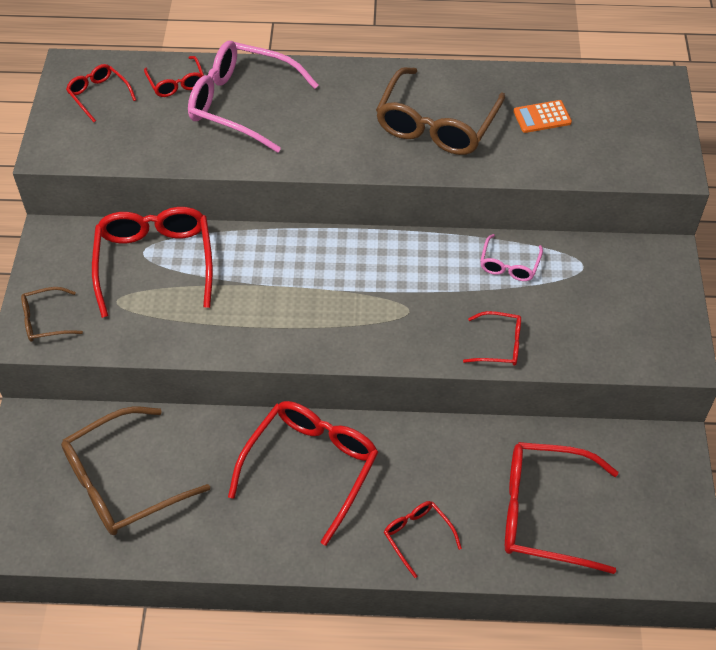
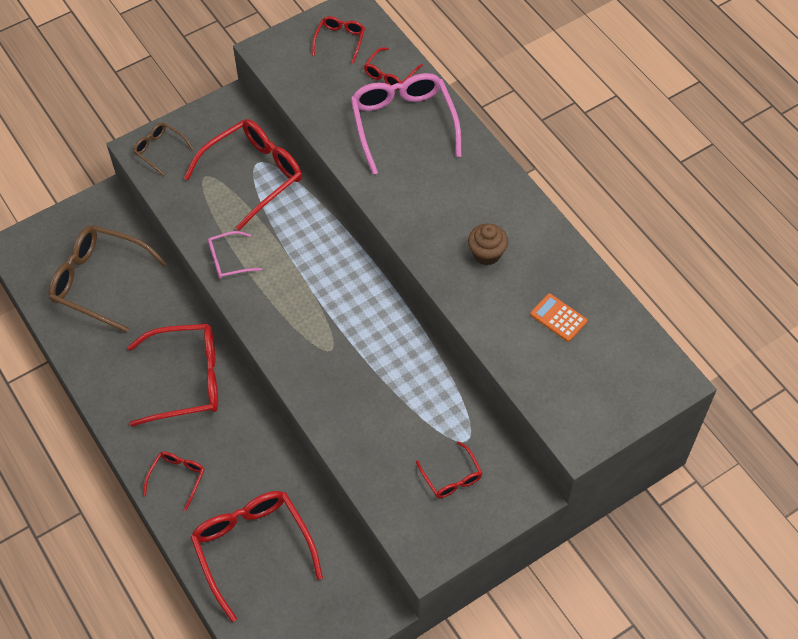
camera: 55 degrees right, 5 degrees up
brown glasses [376,67,505,155] -> brown cupcake [468,224,508,265]
red glasses [463,311,521,366] -> red glasses moved to [416,441,482,498]
pink glasses [480,234,543,281] -> pink glasses moved to [208,231,262,279]

